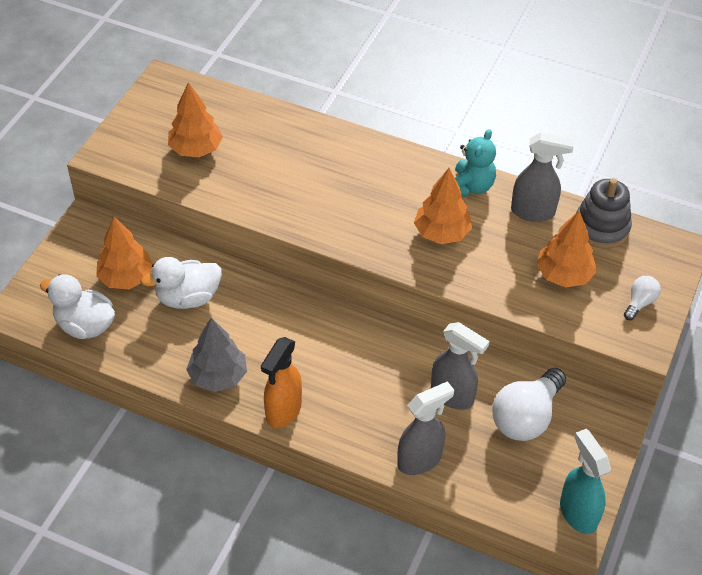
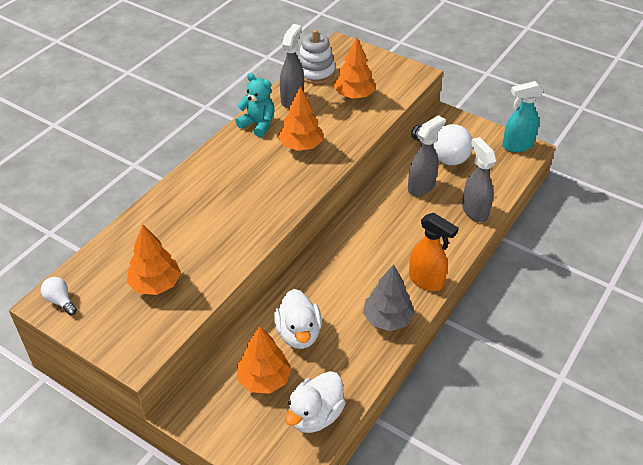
camera: 80 degrees left, 5 degrees down
grey stacking toy [576,178,632,249] -> white stacking toy [298,29,335,84]
white light bulb [624,276,661,320] -> white light bulb moved to [41,277,77,315]

